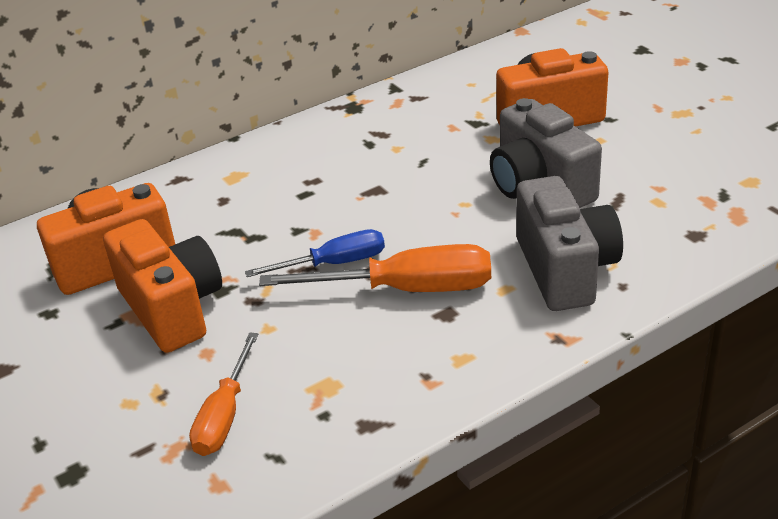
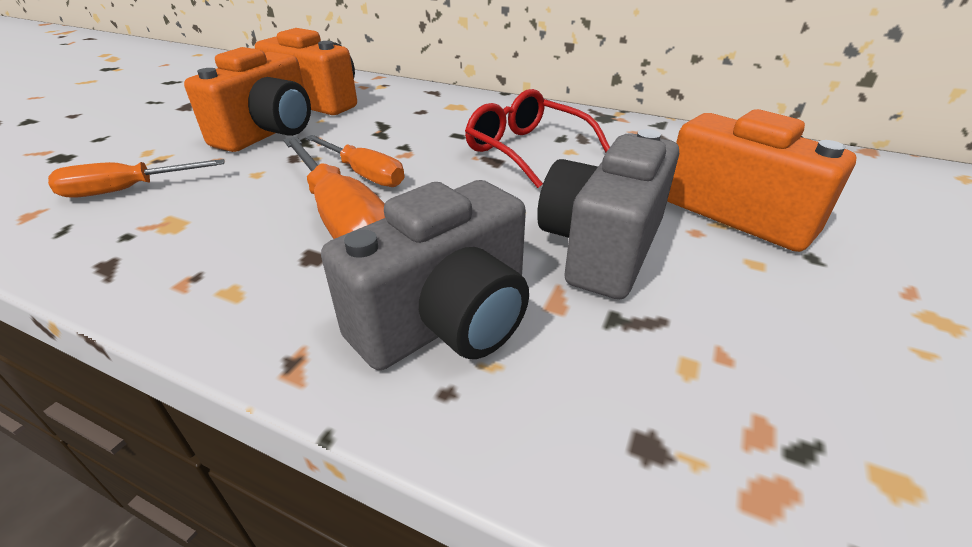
camera: 55 degrees right, 0 degrees up
blue screwdriver [245,229,385,277] -> orange screwdriver [305,135,404,187]
none -> red glasses [465,89,610,188]

